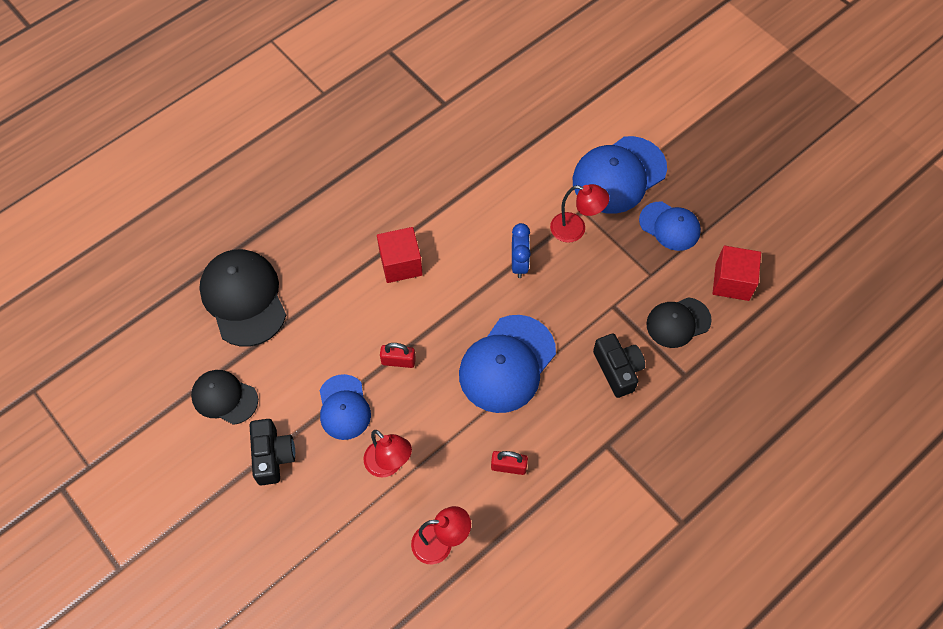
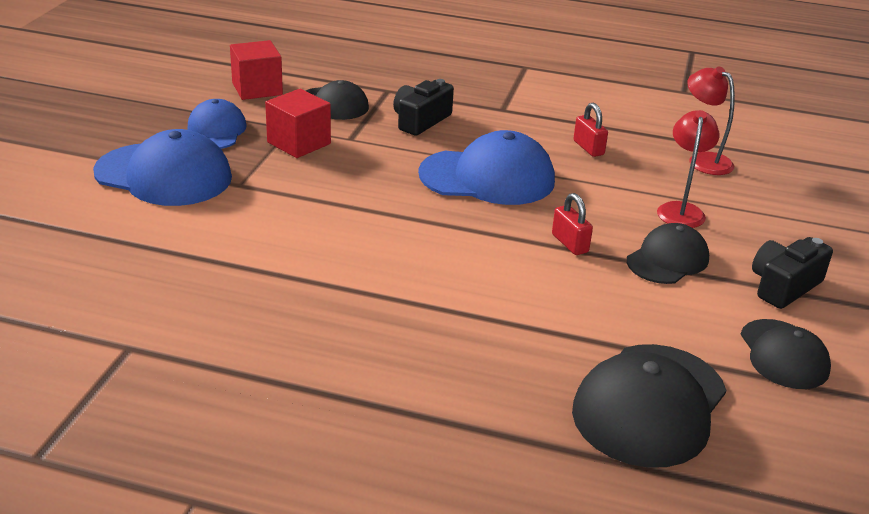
camera: 125 degrees left, 30 degrees down
blue cap [319,374,371,440] -> black cap [627,223,709,284]
red cube [377,227,423,283] -> red cube moved to [265,89,331,158]
blue clock [512,223,531,278] -> none
red lamp [550,184,609,243] -> none

